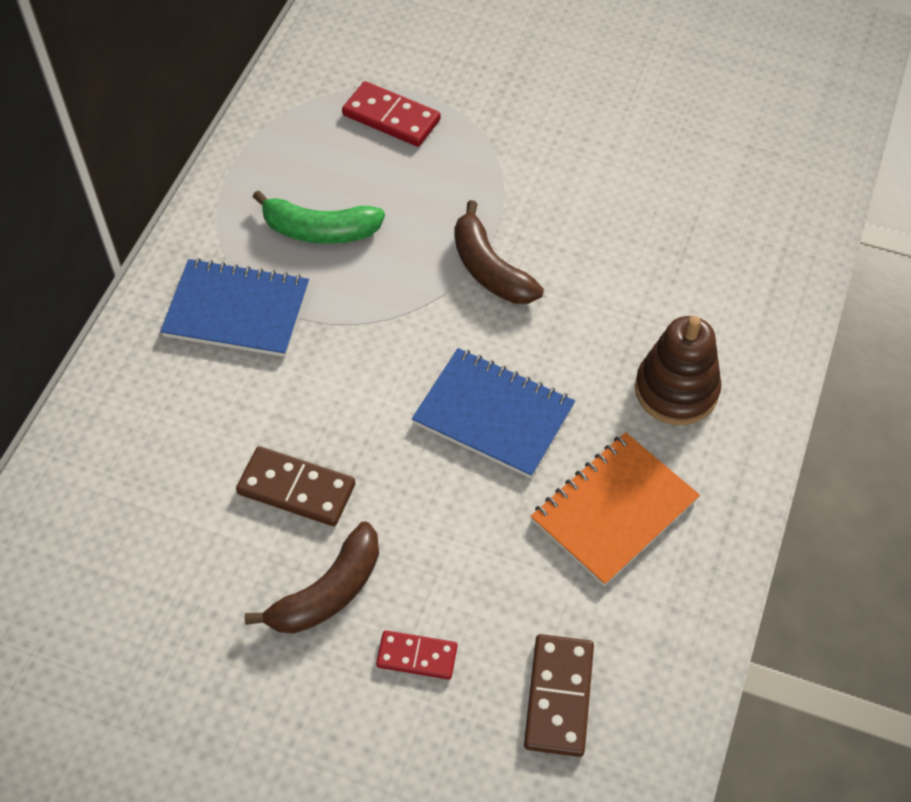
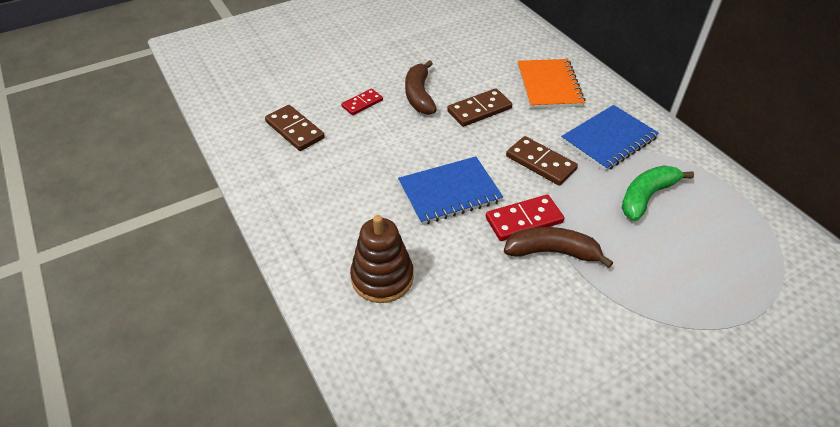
camera: 130 degrees right, 10 degrees down
red domino [342,81,441,147] -> red domino moved to [486,195,564,241]
orange notebook [531,432,700,586] -> orange notebook moved to [518,59,585,109]
none -> brown domino [506,136,578,186]

